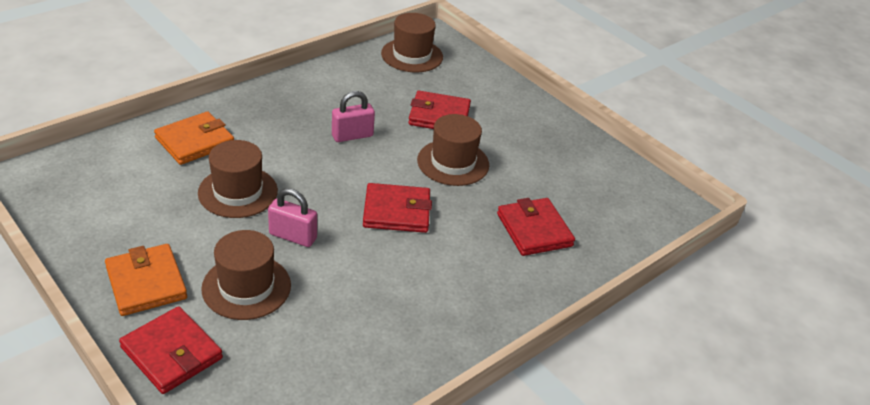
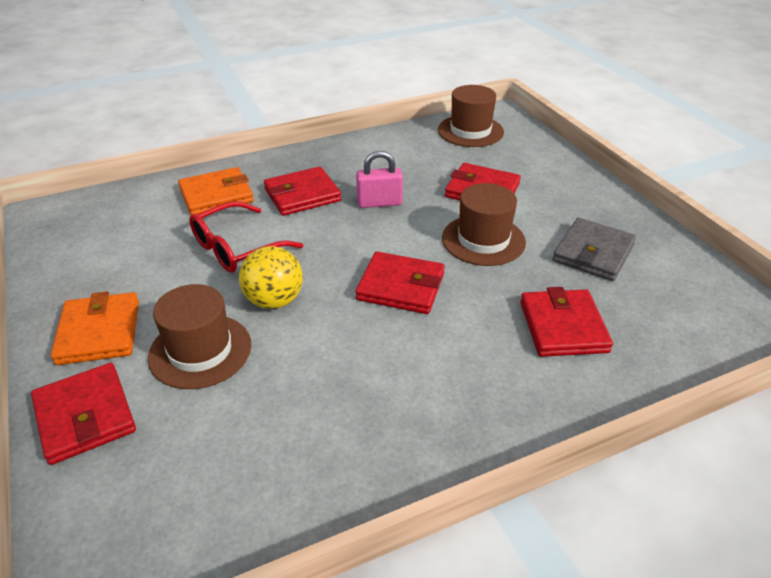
camera: 20 degrees right, 0 degrees up
brown hat [198,140,278,218] -> red glasses [189,201,303,273]
pink padlock [268,188,317,247] -> yellow ball [239,246,303,309]
none -> red wallet [264,166,341,216]
none -> grey wallet [552,218,636,281]

